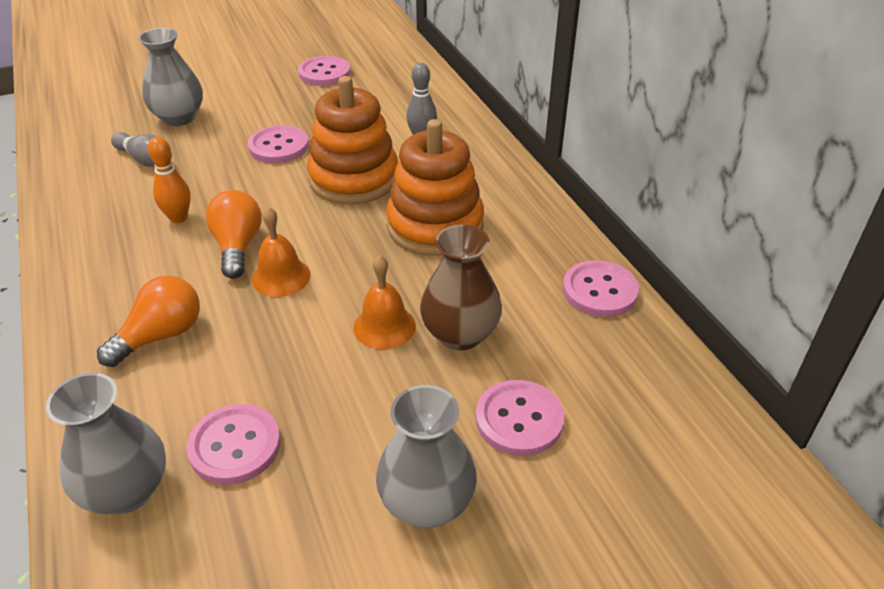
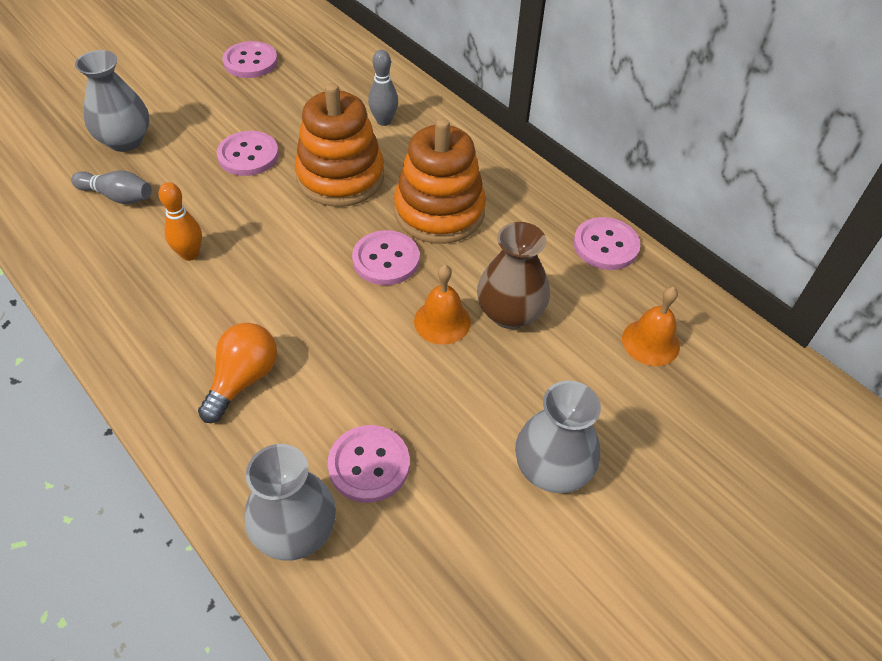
camera: 20 degrees left, 10 degrees up
orange light bulb [206,190,262,279] -> none
orange bell [252,207,311,297] -> orange bell moved to [622,287,680,366]
pink button [476,380,564,456] -> pink button moved to [352,230,419,285]

